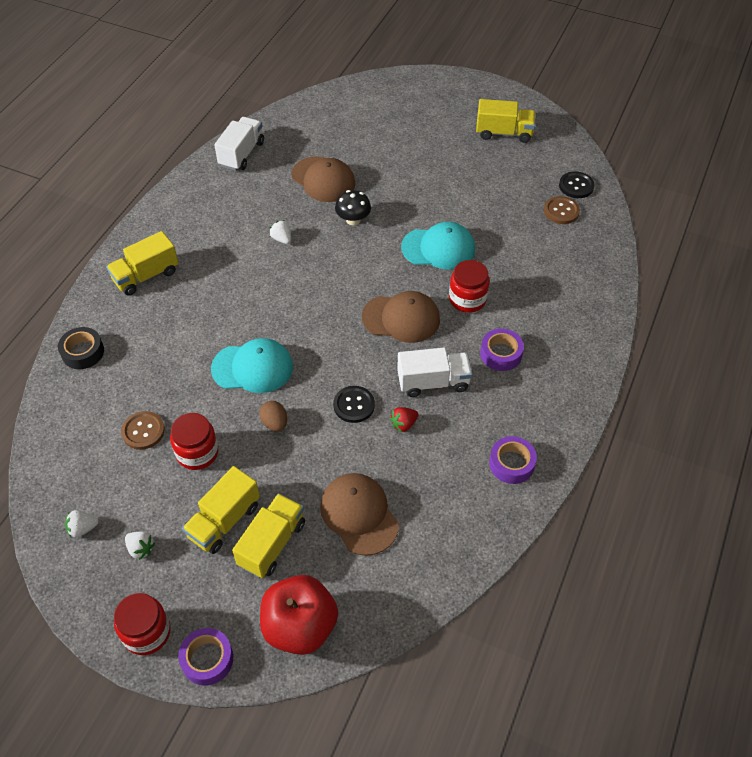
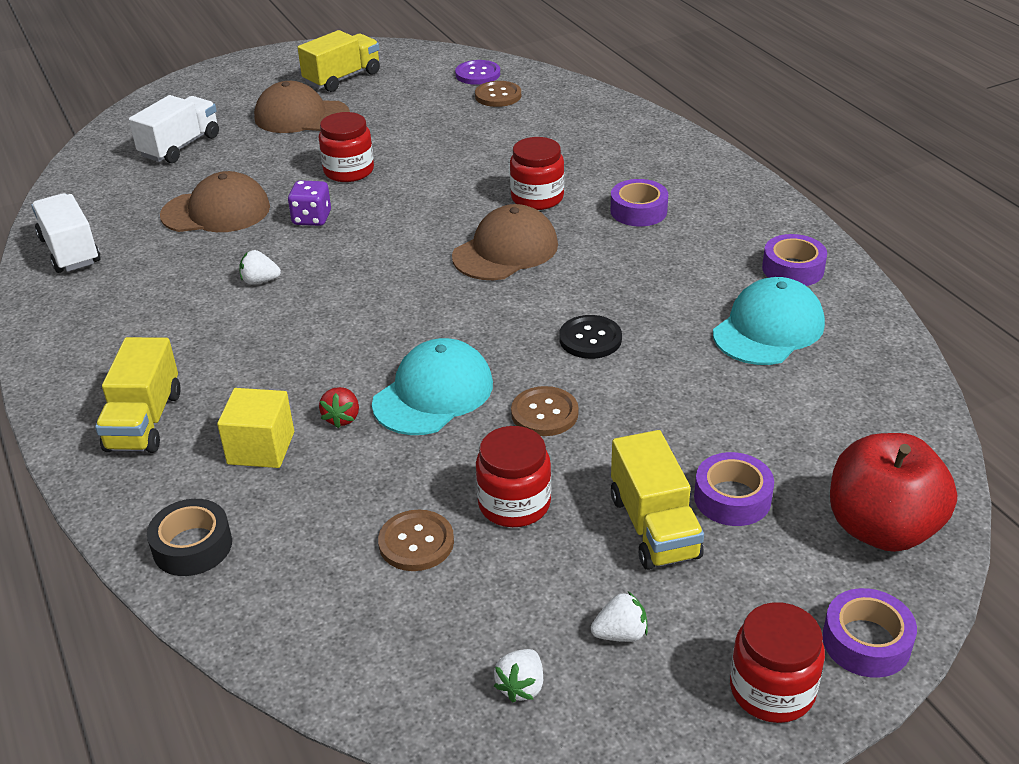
camera: 50 degrees left, 15 degrees down
yellow truck [232,493,305,578] -> purple tape [694,452,774,526]
brown egg [259,401,287,431] -> brown button [511,386,579,436]
brown cap [320,473,399,556] -> brown cap moved to [254,81,350,133]
black mushroom [335,190,371,225] -> purple dice [288,180,331,226]
red strawberry [390,407,419,432] -> red strawberry moved to [319,387,359,428]
white truck [397,347,472,397] -> white truck moved to [129,95,219,163]
turquoise cap [401,222,475,270] -> turquoise cap moved to [713,277,825,365]
black button [559,171,595,198] -> purple button [455,60,500,85]
none -> yellow cube [217,388,294,468]
none -> red jar [319,112,374,182]

